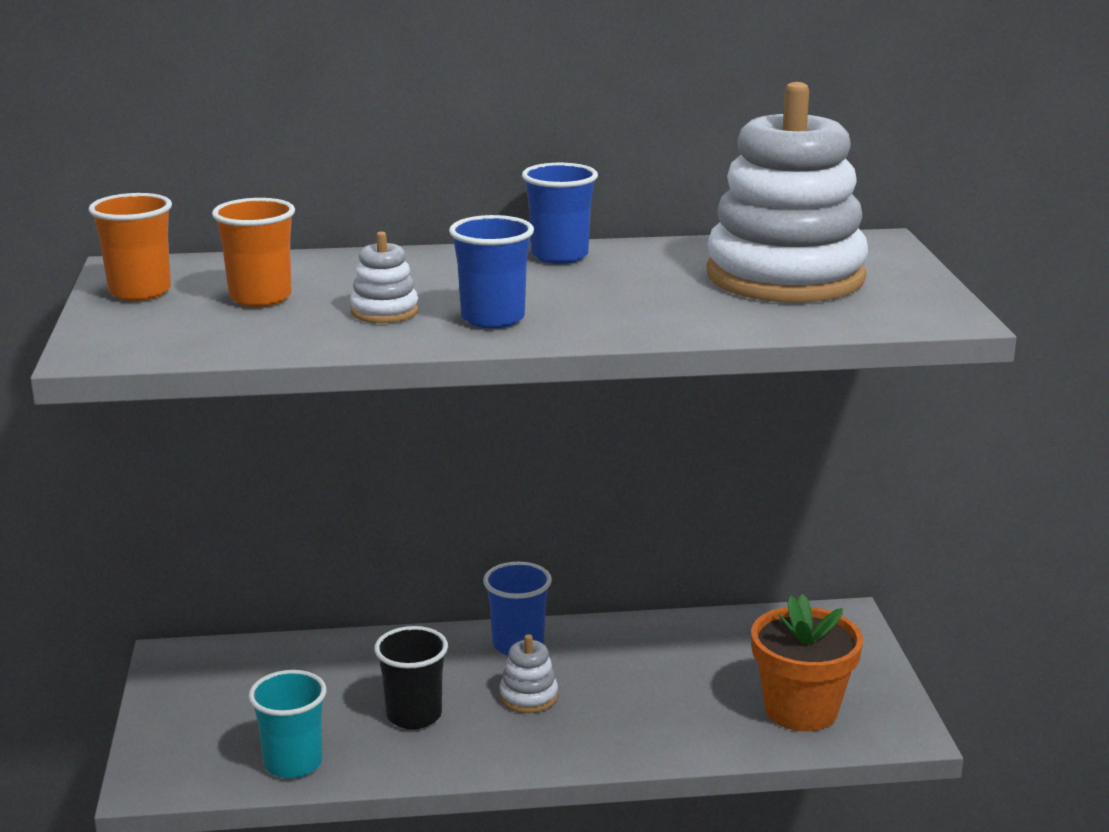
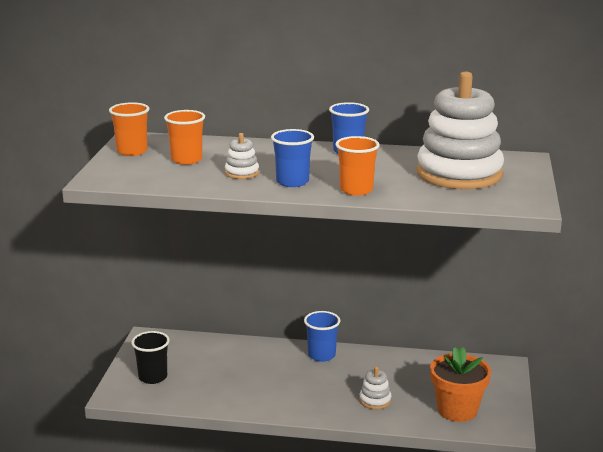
camera: 15 degrees right, 0 degrees up
turquoise cup [249,670,327,778] -> none
black cup [374,626,448,729] -> black cup moved to [131,331,170,384]
white stacking toy [500,634,558,713] -> white stacking toy moved to [359,366,391,409]
none -> orange cup [335,136,380,196]

